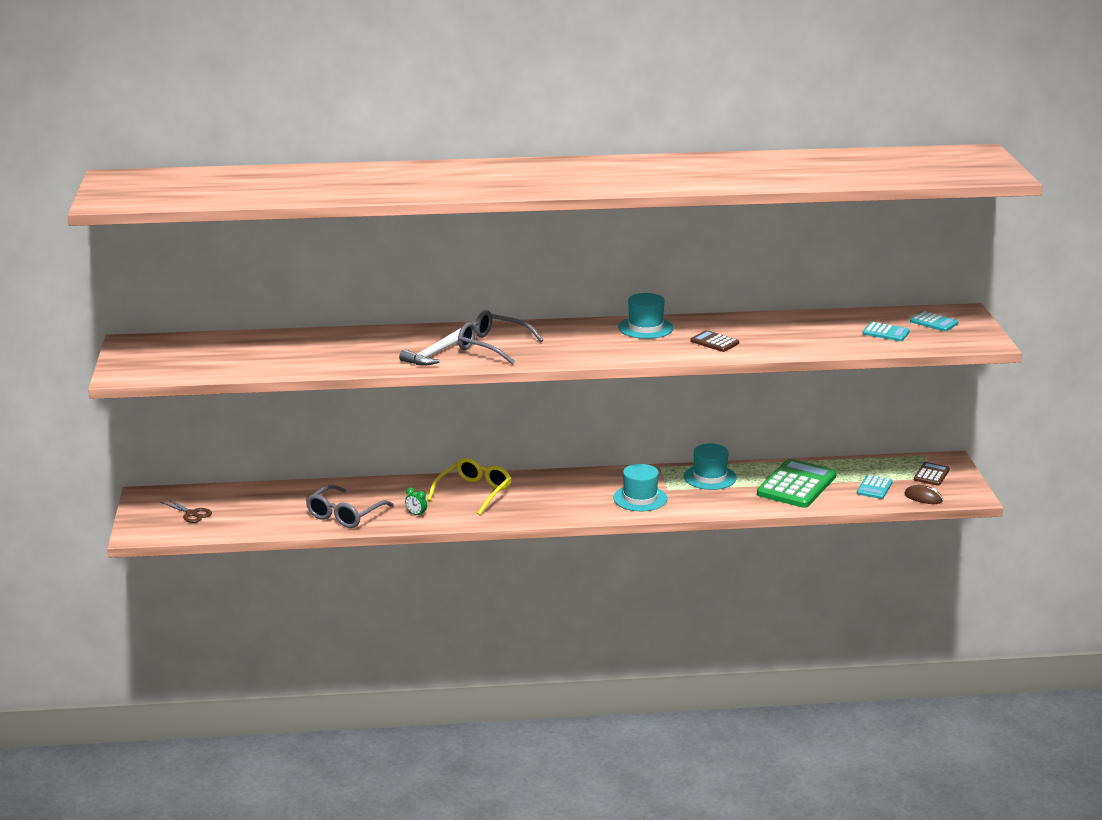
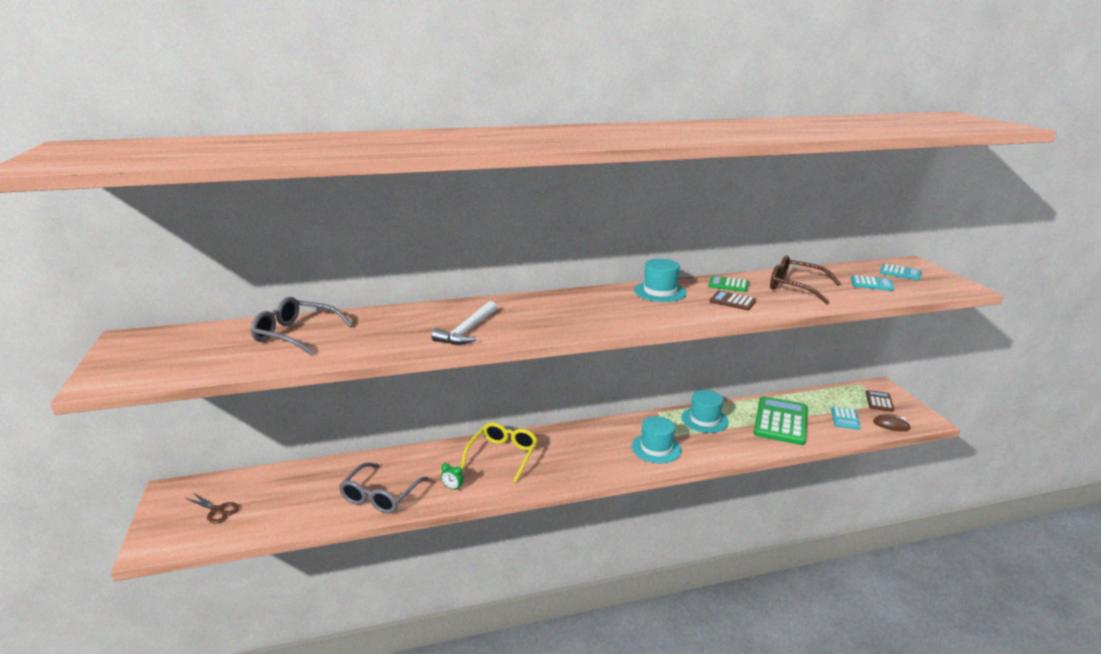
camera: 10 degrees left, 0 degrees up
grey glasses [458,310,544,365] -> grey glasses moved to [250,297,353,356]
none -> green calculator [708,276,749,292]
none -> brown glasses [770,255,841,304]

